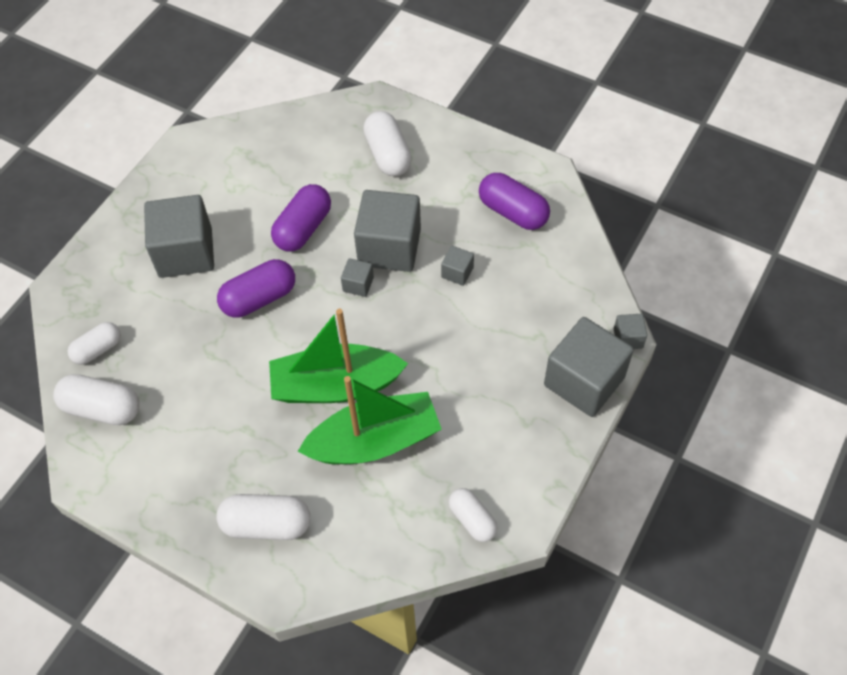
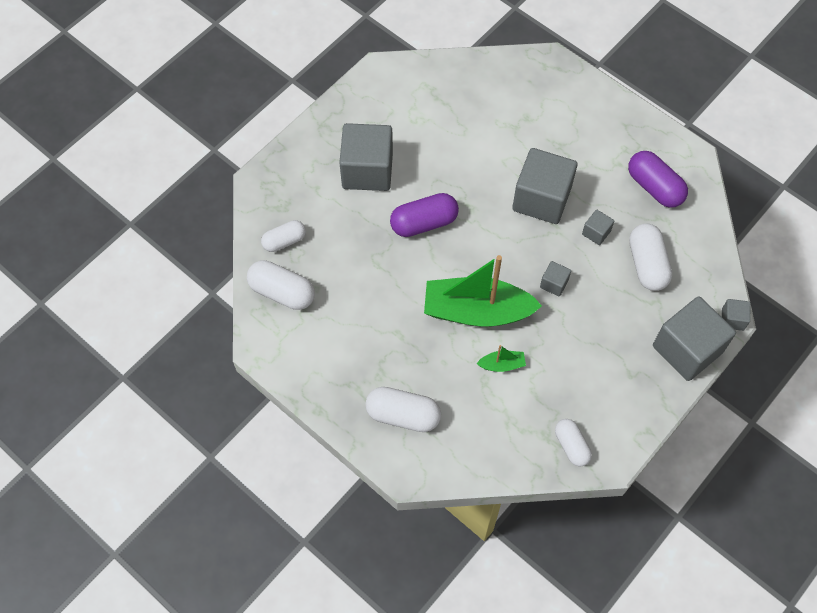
camera: 10 degrees right, 5 degrees up
purple capsule [271,184,331,252] -> none
green boat [297,376,442,464] -> green boat [477,345,526,372], size x0.41
grey cube [341,258,374,297] -> grey cube moved to [540,261,571,297]
white capsule [363,111,412,176] -> white capsule moved to [629,224,672,291]

